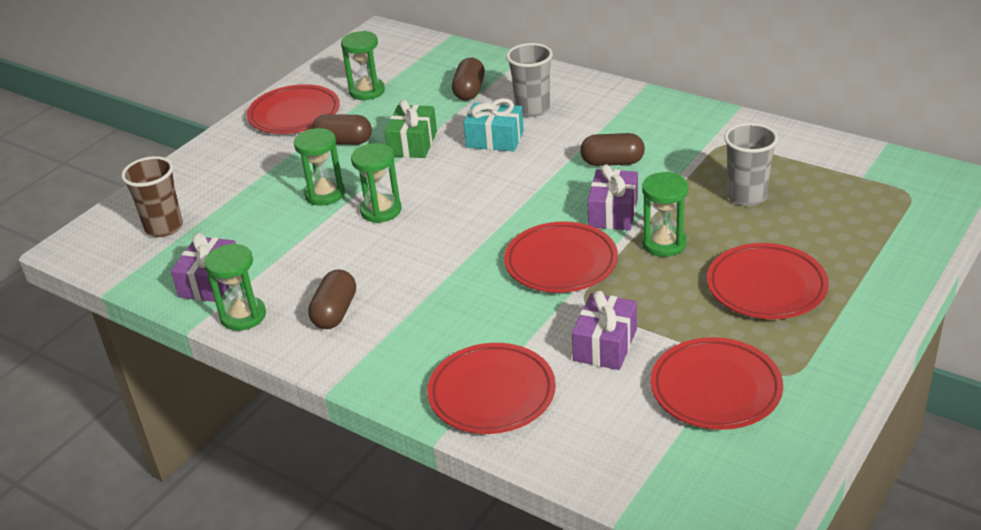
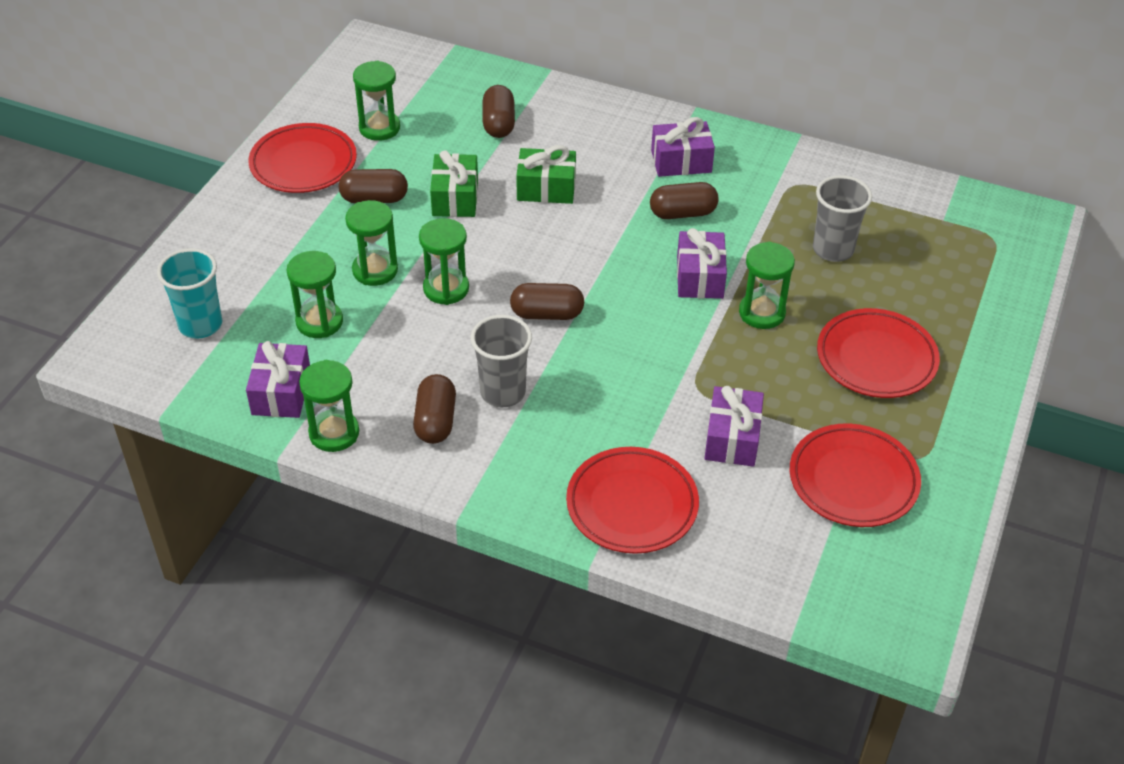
camera: 15 degrees left, 10 degrees up
brown cup [121,156,183,237] -> turquoise cup [157,248,222,339]
turquoise gift [463,98,524,152] -> green gift [516,145,576,204]
red plate [504,221,618,293] -> none
grey cup [506,43,553,117] -> grey cup moved to [471,315,532,407]
none -> green hourglass [287,251,343,338]
none -> brown capsule [510,283,584,320]
none -> purple gift [651,117,715,177]

